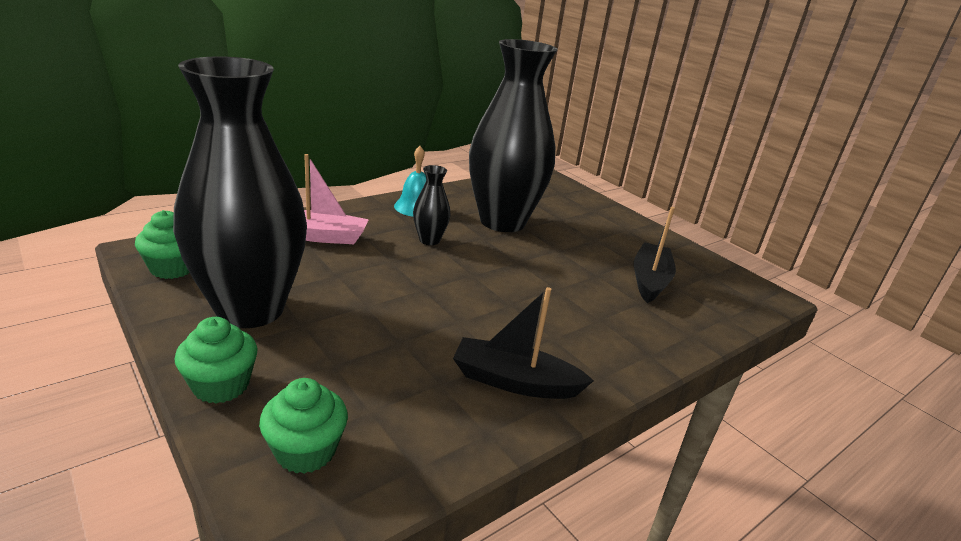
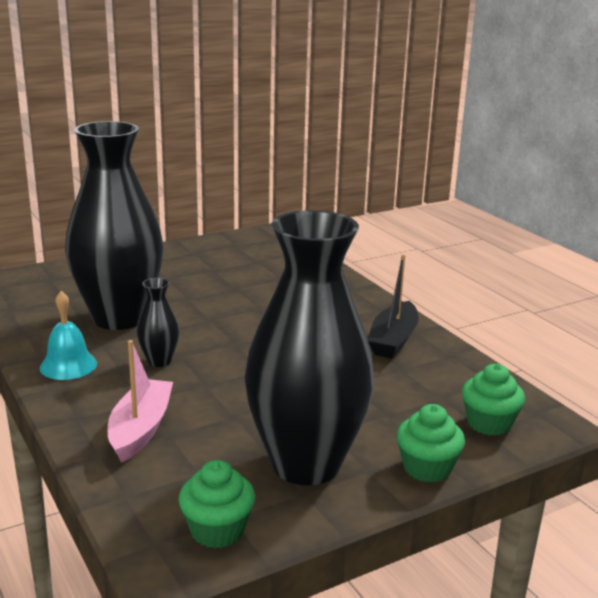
camera: 80 degrees left, 5 degrees down
black boat [634,207,676,303] -> none

